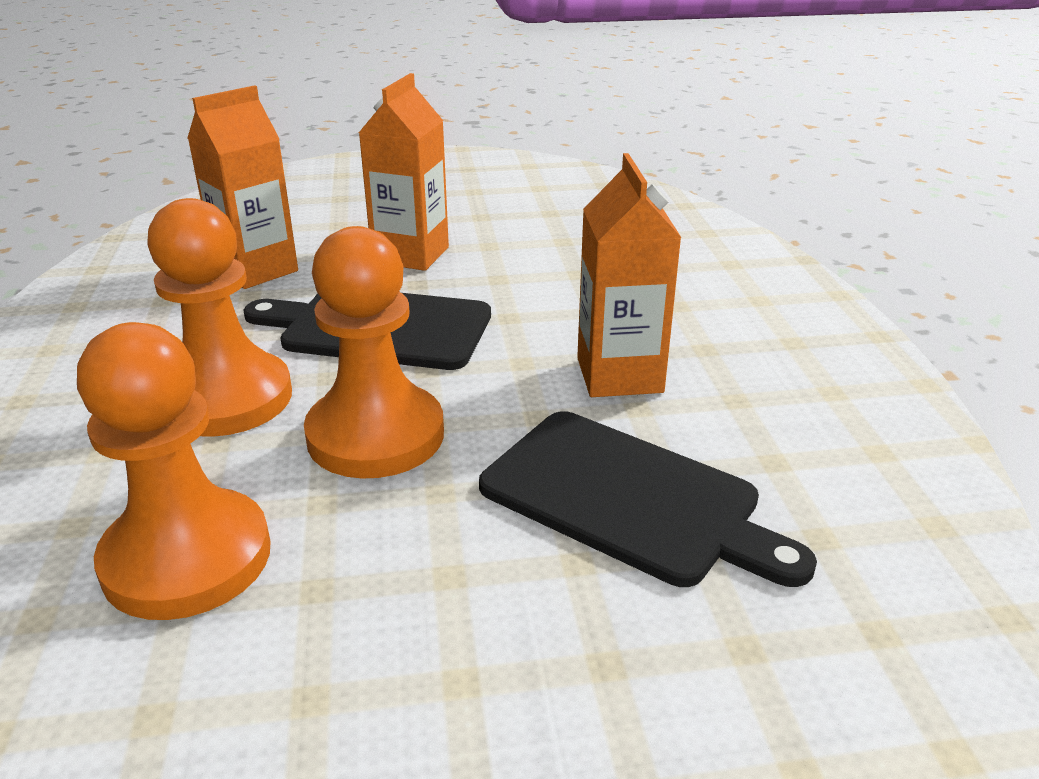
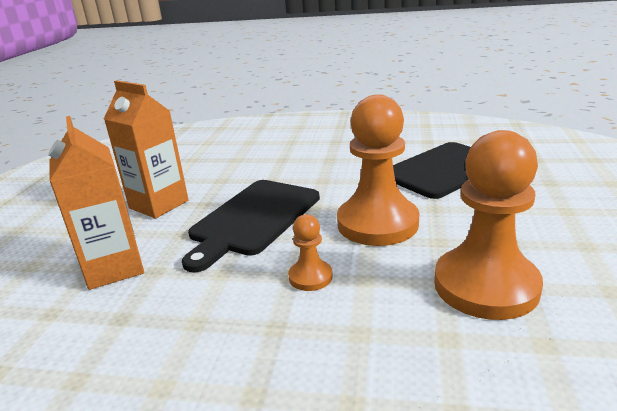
camera: 70 degrees left, 5 degrees down
orange pawn [147,198,292,437] -> orange pawn [288,214,333,291], size x0.47
orange carton [577,153,682,397] -> none

